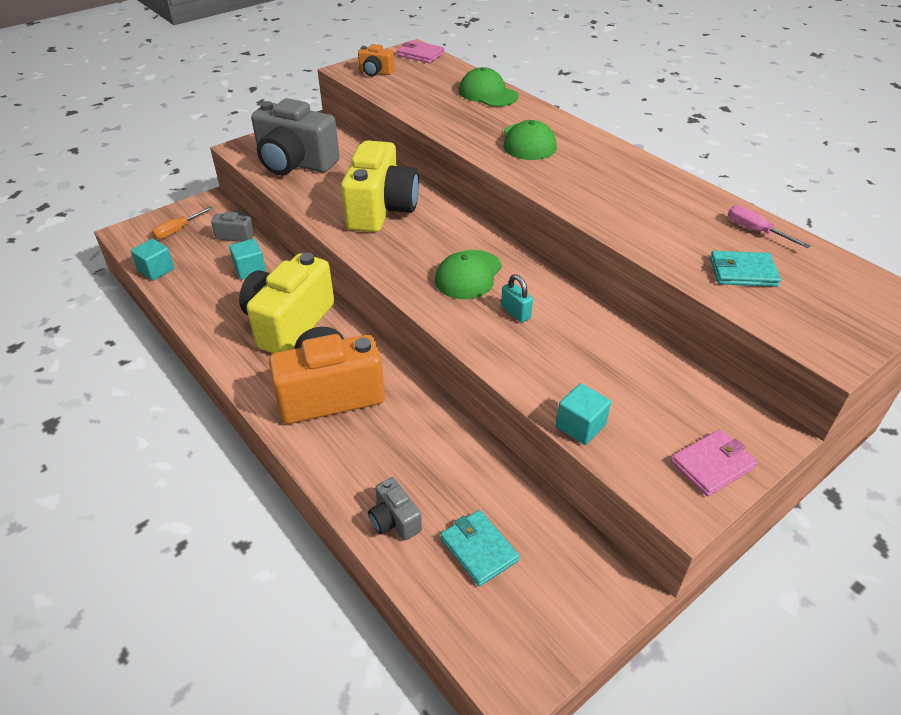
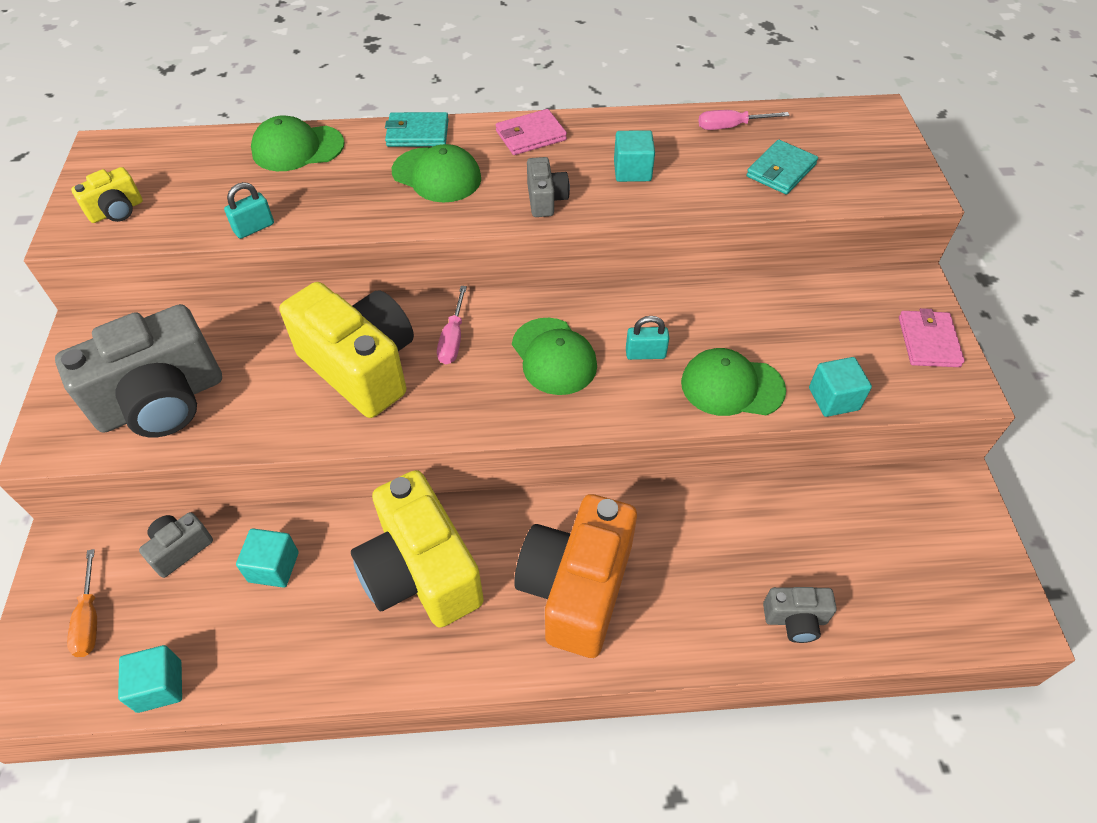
camera: 55 degrees left, 10 degrees up
orange camera [358,44,395,76] -> yellow camera [71,167,143,223]
pink wallet [397,40,444,63] -> pink wallet moved to [496,109,567,155]
turquoise wallet [440,510,520,586] -> turquoise wallet moved to [385,112,449,147]
none -> turquoise padlock [224,182,274,239]
none -> pink screwdriver [437,286,467,364]
none -> grey camera [527,157,570,217]
none -> turquoise cube [614,130,655,182]
none -> green cap [681,348,786,416]

